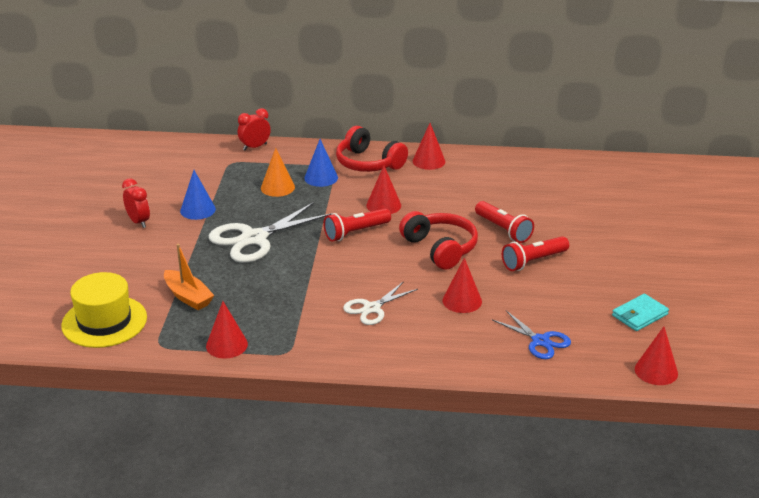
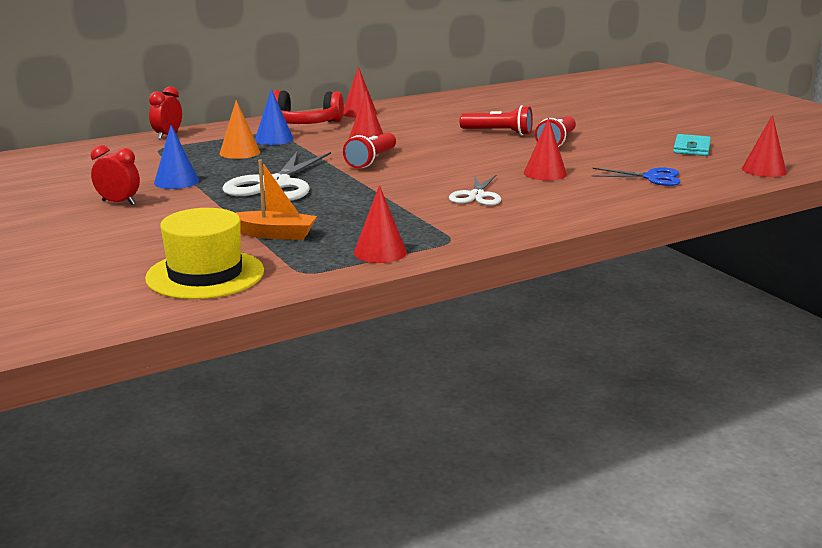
camera: 35 degrees left, 10 degrees down
red headphones [399,211,478,270] -> none

